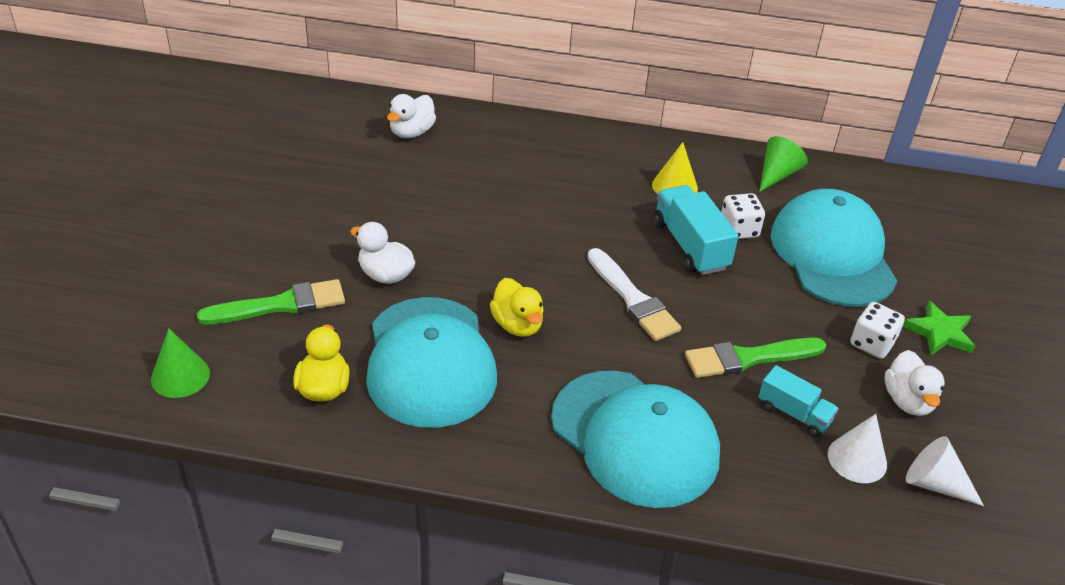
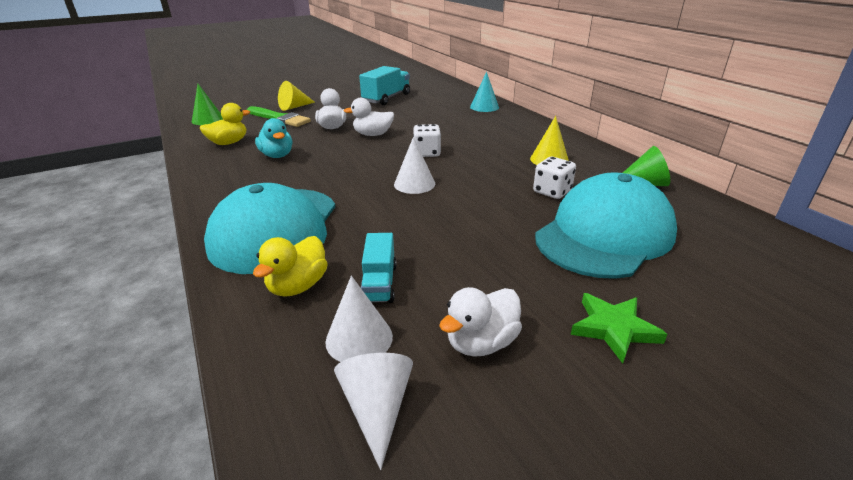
camera: 55 degrees right, 10 degrees down
turquoise cap [366,297,497,428] -> turquoise duck [255,118,292,158]
white duck [387,94,436,138] -> white duck moved to [344,98,394,136]
yellow duck [490,278,544,337] -> yellow duck moved to [253,236,328,297]
white brush [587,248,681,341] -> white cone [394,137,435,194]
turquoise truck [654,185,738,275] -> turquoise truck moved to [359,66,410,105]
green brush [685,338,826,378] -> none
white dice [850,302,905,359] -> white dice moved to [413,124,441,157]
none -> yellow cone [278,81,315,111]
none -> turquoise cone [470,72,499,112]

